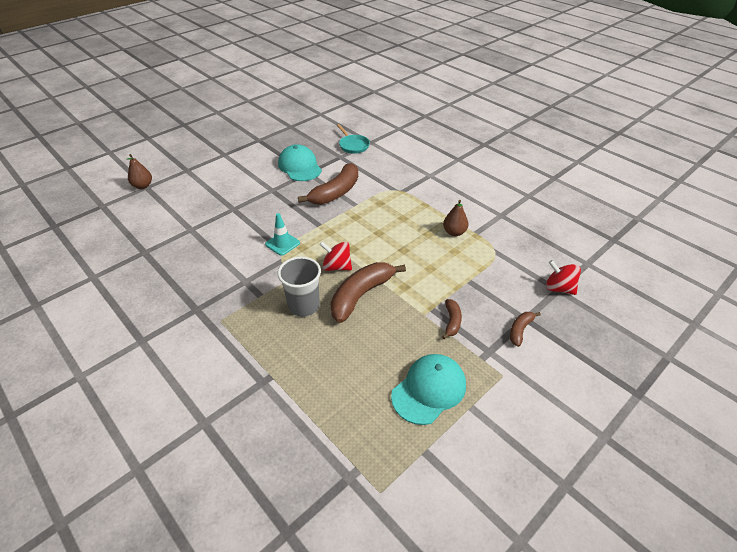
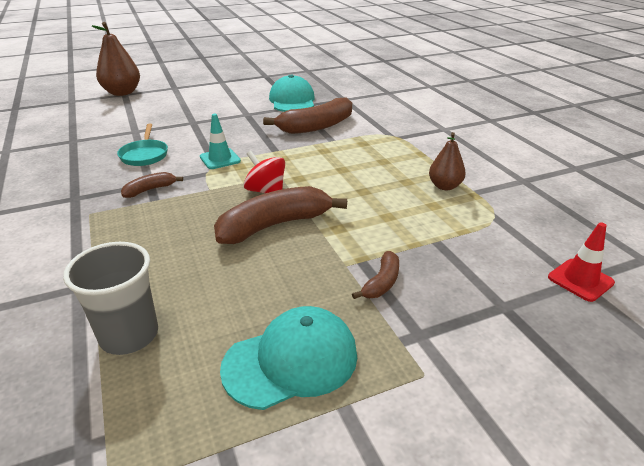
camera: 20 degrees right, 10 degrees down
brown pear [127,154,152,189] -> brown pear [92,22,140,96], size x1.66
grey cup [278,257,321,317] -> grey cup moved to [63,242,158,355]
turquoise pan [337,124,370,154] -> turquoise pan moved to [117,123,168,166]
brown banana [510,312,541,347] -> brown banana moved to [121,172,183,198]
red spinning top [546,260,581,295] -> red traffic cone [548,222,615,302]

